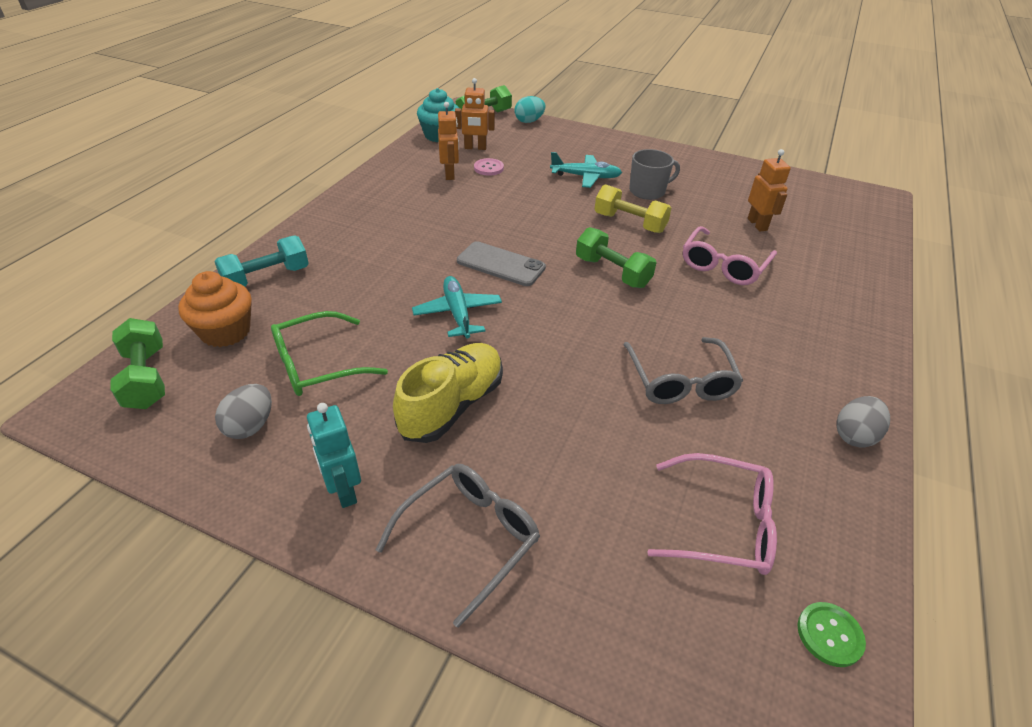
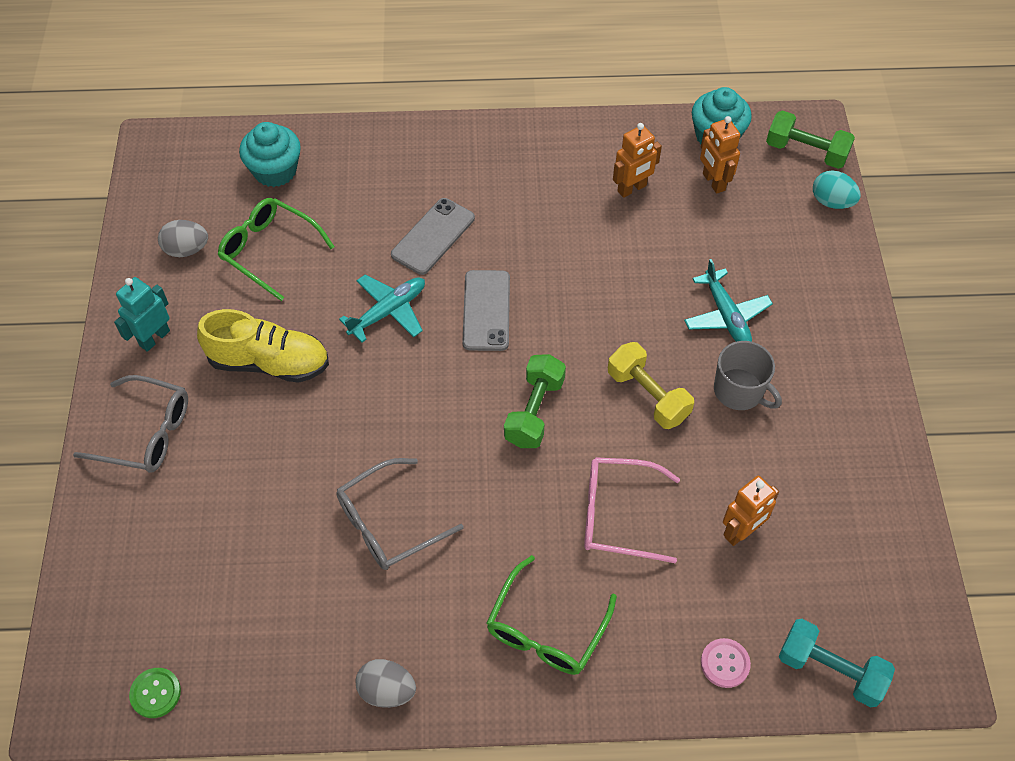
camera: 65 degrees right, 15 degrees up
green dumbbell [110,318,165,409] -> none
orange cupcake [178,271,252,347] -> turquoise cupcake [239,122,301,187]
turquoise dumbbell [214,235,309,287] -> turquoise dumbbell moved to [779,619,895,707]
pink button [474,158,504,176] -> pink button moved to [701,638,751,688]
yellow dumbbell [594,184,671,233] -> yellow dumbbell turned 45 degrees counterclockwise [608,342,694,429]
pink glasses [647,453,777,575] -> none
none -> grey phone [391,198,475,275]
none -> green glasses [486,555,617,675]

